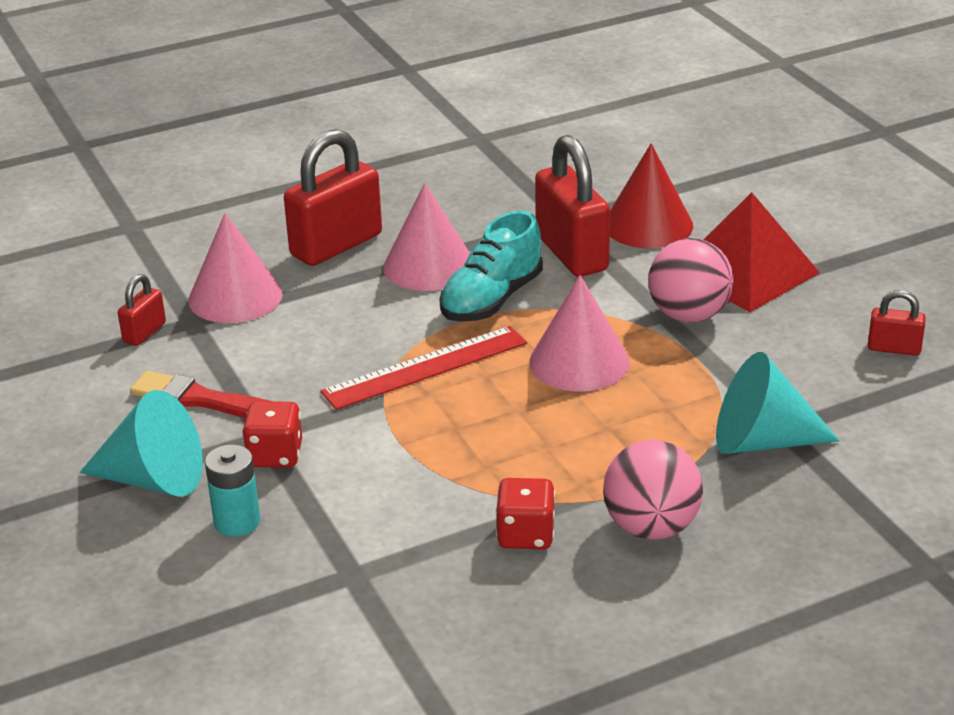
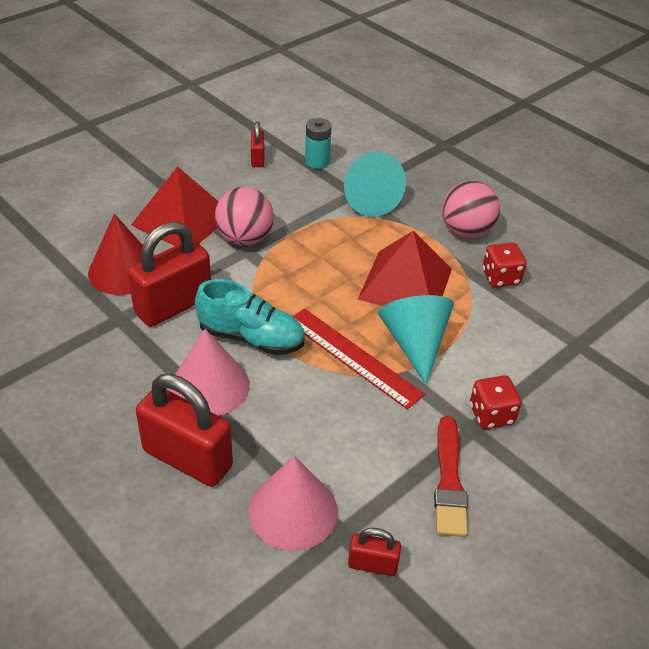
camera: 110 degrees left, 10 degrees up
turquoise cone [80,390,203,497] -> turquoise cone moved to [378,295,454,384]
turquoise battery [205,444,260,537] -> turquoise battery moved to [305,118,332,169]
pink cone [529,275,630,392] -> none
none -> red pyramid [358,231,452,306]

